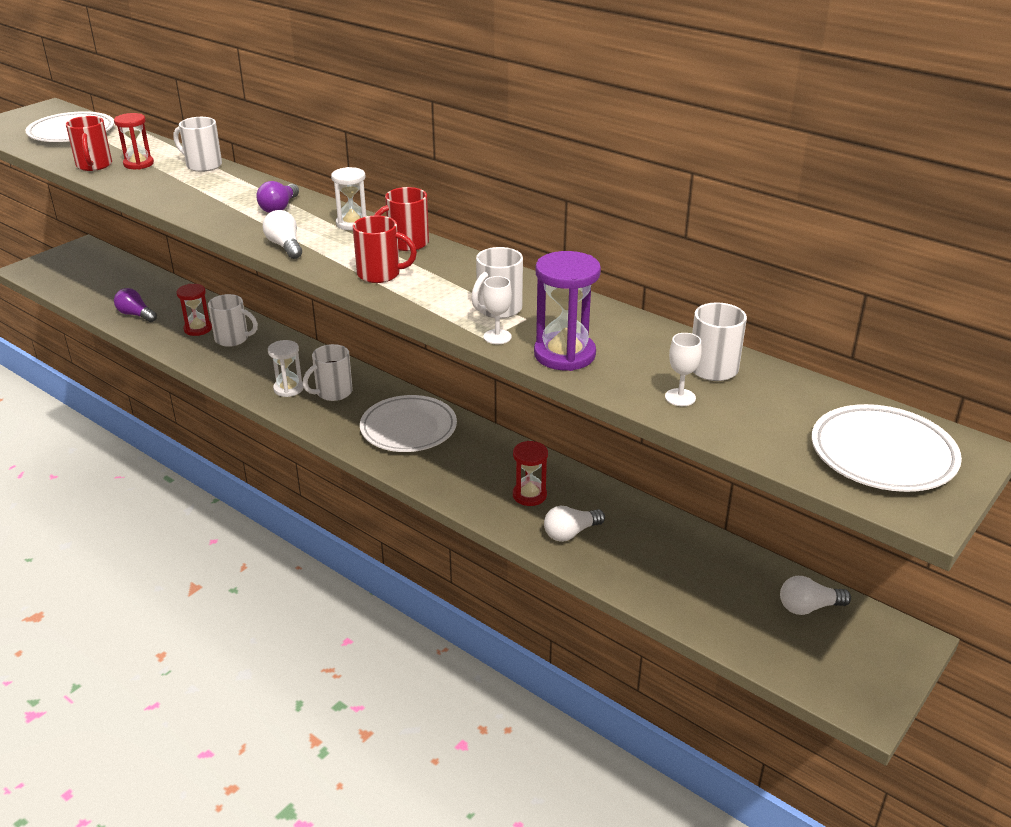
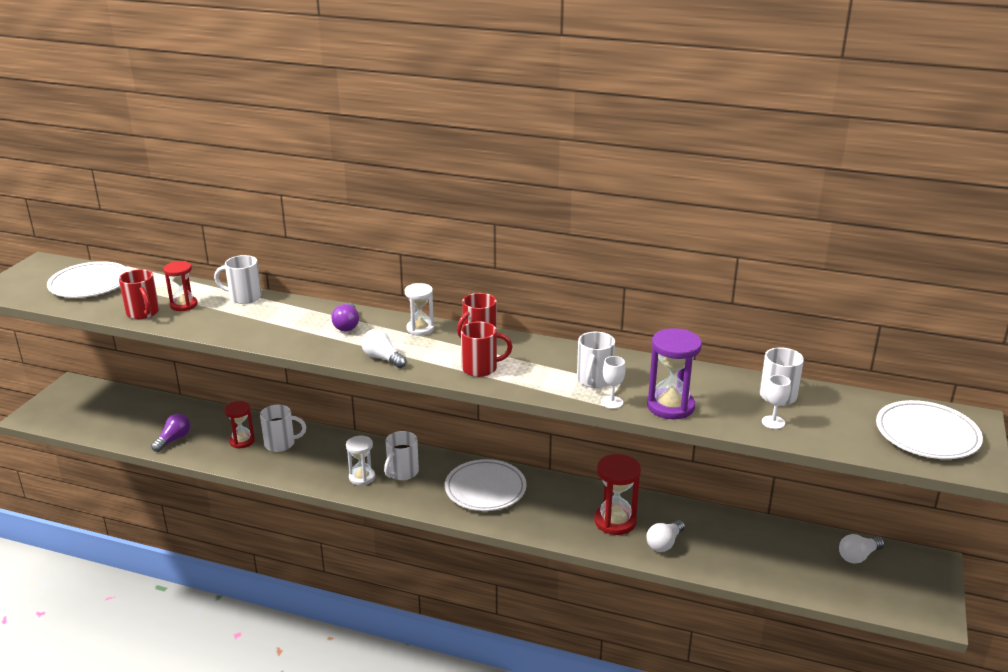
camera: 20 degrees left, 5 degrees down
purple light bulb [114,288,157,322] -> purple light bulb turned 105 degrees clockwise [151,414,191,452]
red hourglass [513,441,548,506] -> red hourglass [594,454,641,535], size x1.52

